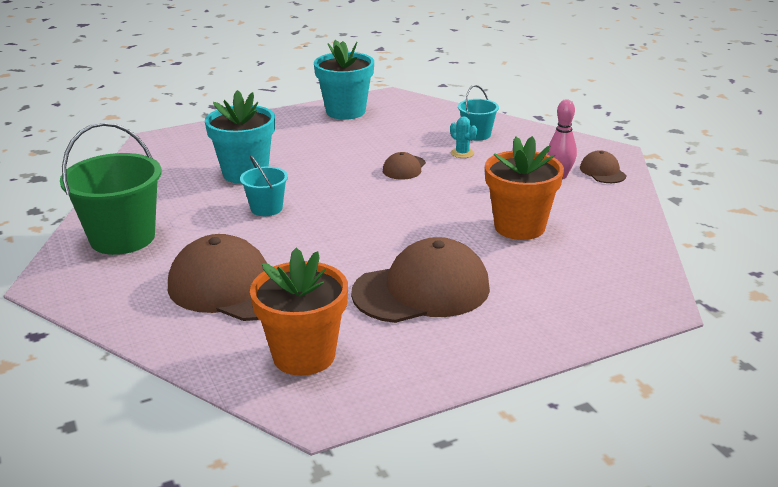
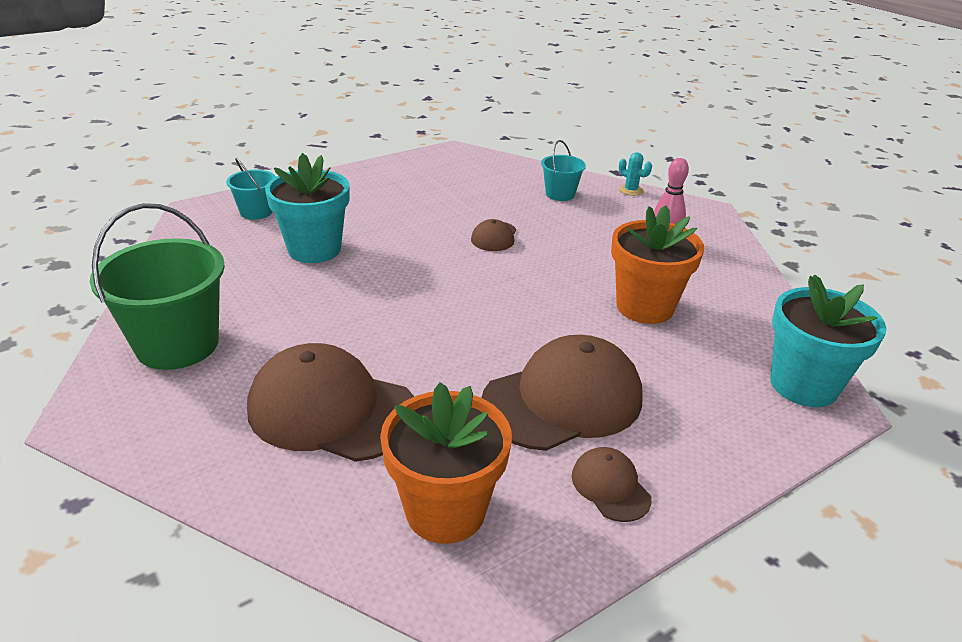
camera: 10 degrees left, 5 degrees up
turquoise bucket [240,156,288,216] -> turquoise bucket moved to [226,158,276,220]
turquoise flower pot [314,40,374,120] -> turquoise flower pot moved to [770,275,886,407]
turquoise cactus [450,116,477,158] -> turquoise cactus moved to [619,152,652,196]
brown cap [580,150,626,183] -> brown cap moved to [572,447,652,522]

